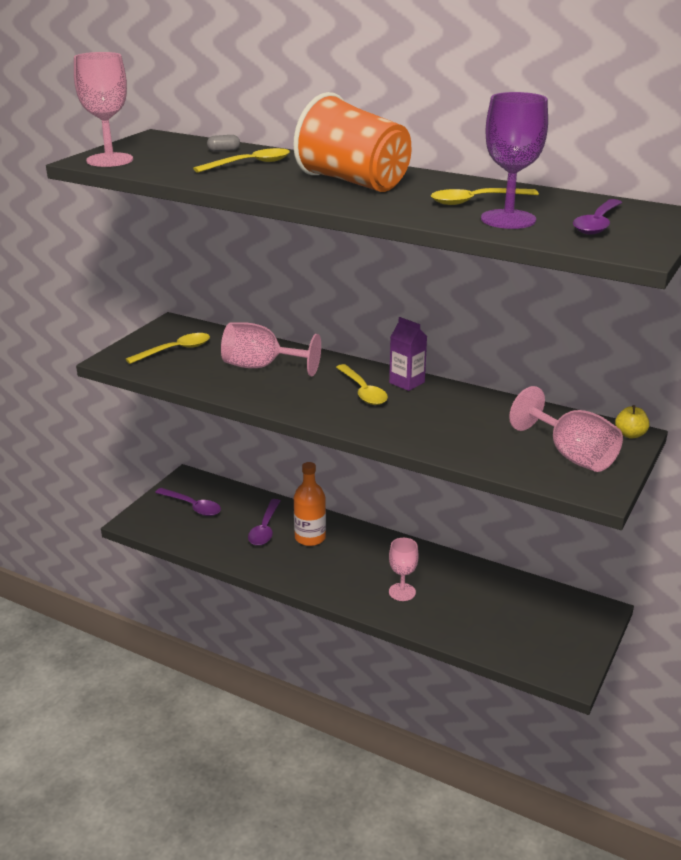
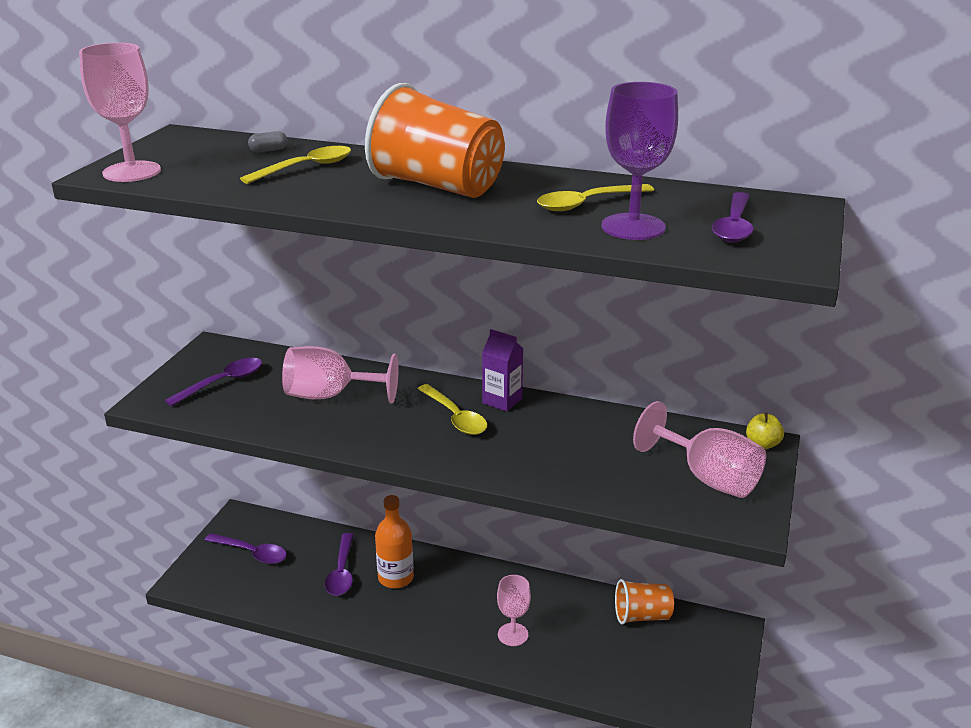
camera: 10 degrees left, 0 degrees up
yellow spoon [126,333,210,364] -> purple spoon [165,358,262,406]
none -> orange cup [615,579,674,625]

